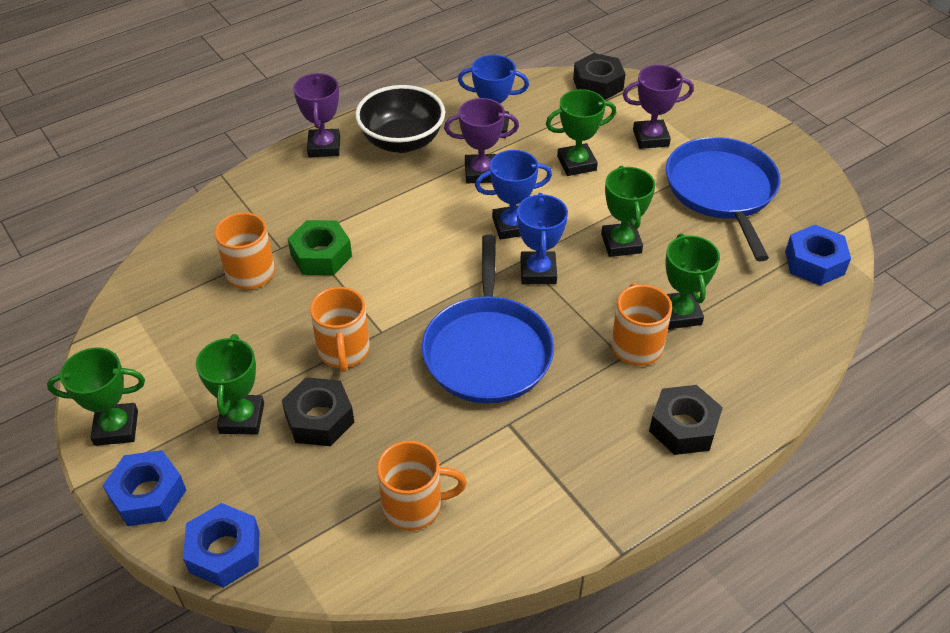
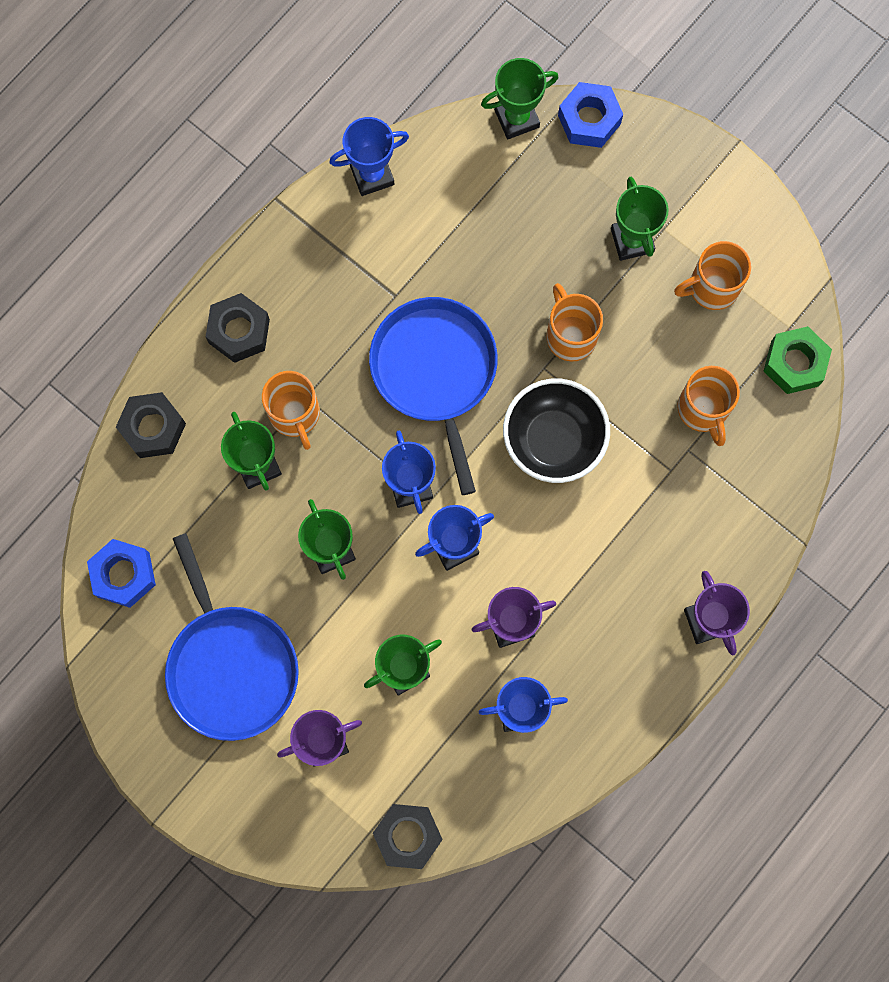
camera: 165 degrees right, 30 degrees up
green trophy [47,348,145,446] -> green trophy moved to [481,58,558,139]
blue nut [102,450,186,526] -> none
black nut [282,377,354,446] -> black nut moved to [116,392,186,458]
green nut [288,220,352,275] -> green nut moved to [764,326,832,394]
black bowl [355,85,445,153] -> black bowl moved to [503,379,610,483]
orange mug [377,441,467,531] -> orange mug moved to [674,241,751,310]
none -> blue trophy [329,117,409,196]

